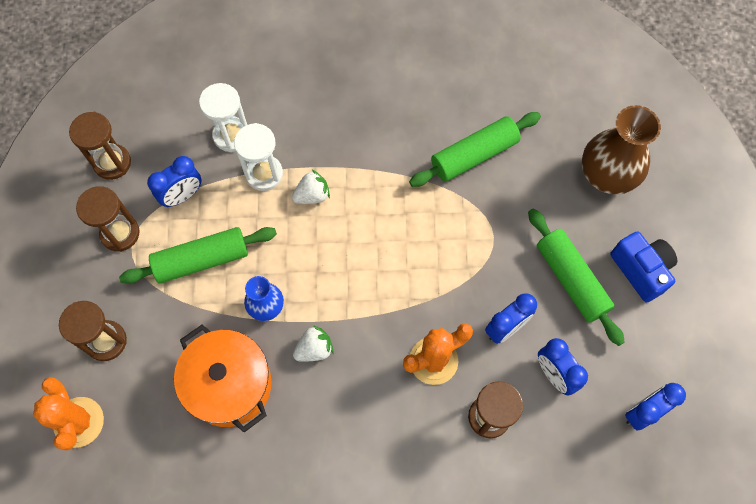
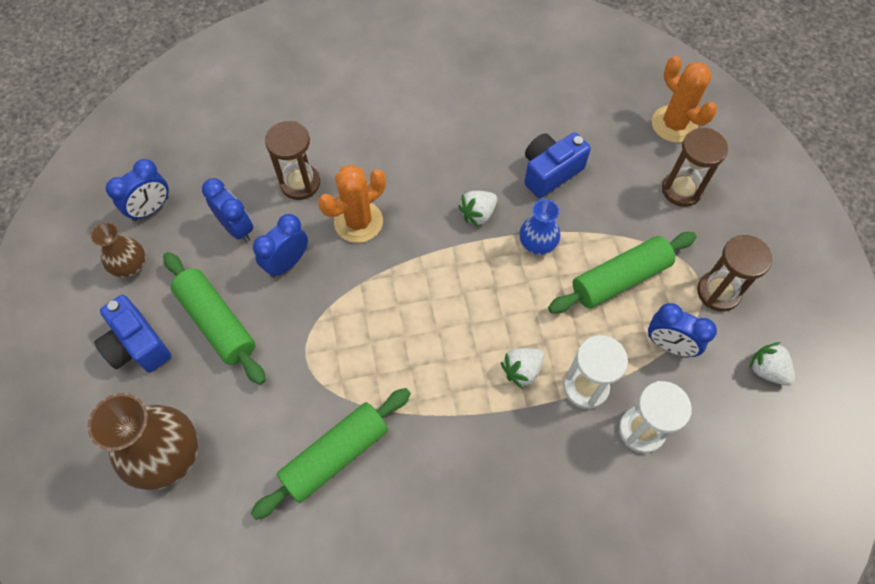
camera: 170 degrees right, 5 degrees down
brown hourglass [69,112,131,180] -> white strawberry [749,342,795,386]
blue clock [147,156,201,207] -> blue clock turned 105 degrees counterclockwise [648,303,717,357]
orange pot [174,325,272,432] -> blue camera [524,132,591,198]
none -> brown vase [91,222,146,278]

